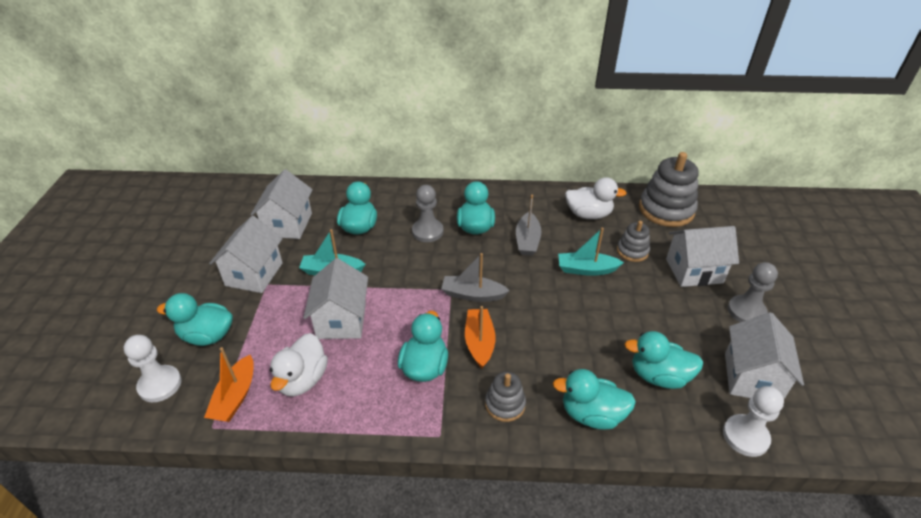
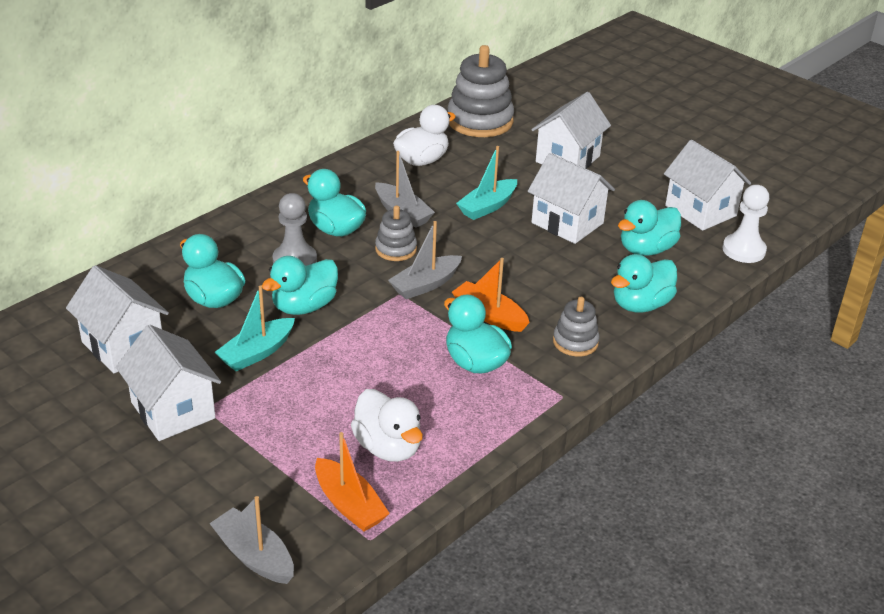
camera: 50 degrees left, 5 degrees down
white pawn [124,335,182,402] -> grey boat [209,496,294,584]
turquoise duck [157,293,233,346] -> turquoise duck moved to [262,256,338,315]
white house [303,258,368,339] -> white house moved to [528,153,615,244]
grey stacking toy [617,221,650,262] -> grey stacking toy moved to [375,205,417,261]
grey pawn [728,262,778,322] -> none

